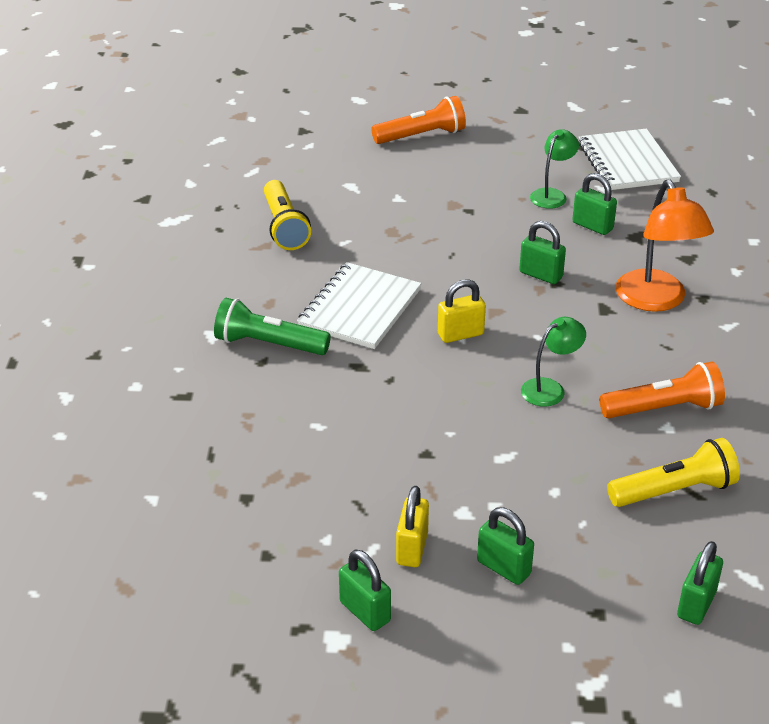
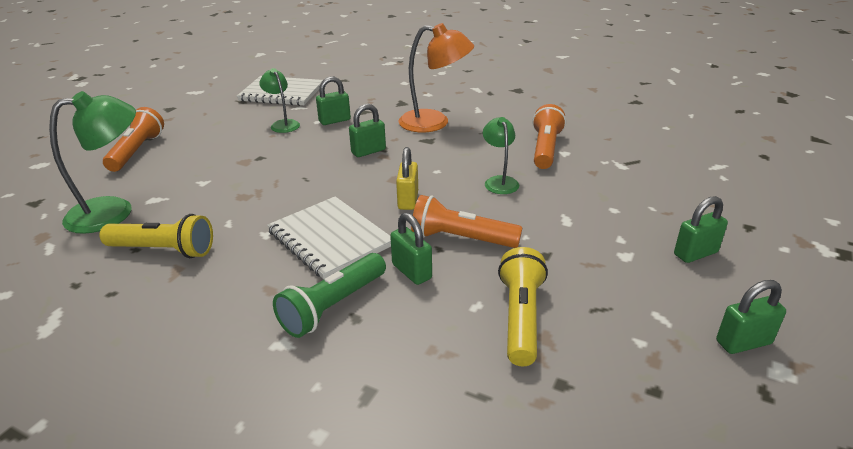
camera: 65 degrees left, 5 degrees down
yellow padlock [396,486,429,567] -> none
yellow flashlight [607,438,740,507] -> yellow flashlight moved to [498,247,548,366]
green padlock [677,541,723,625] -> green padlock moved to [390,213,432,285]
none -> green lamp [49,91,136,234]
none -> orange flashlight [411,195,523,248]

